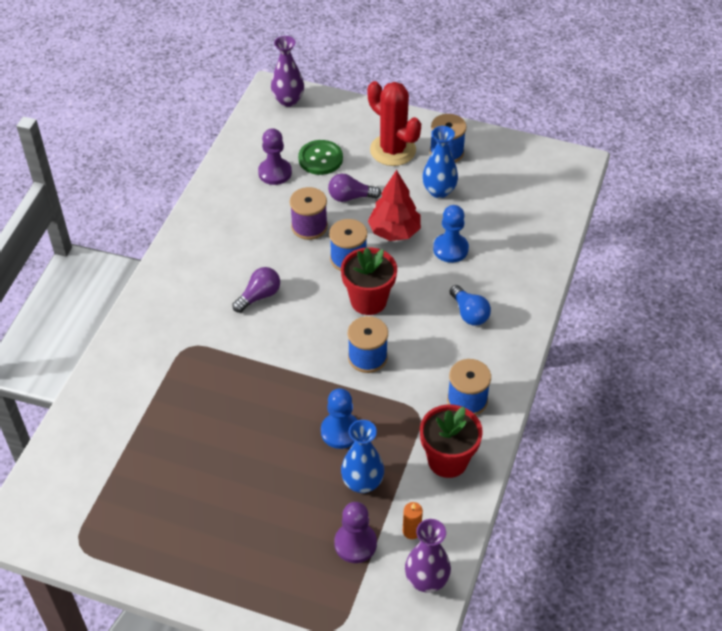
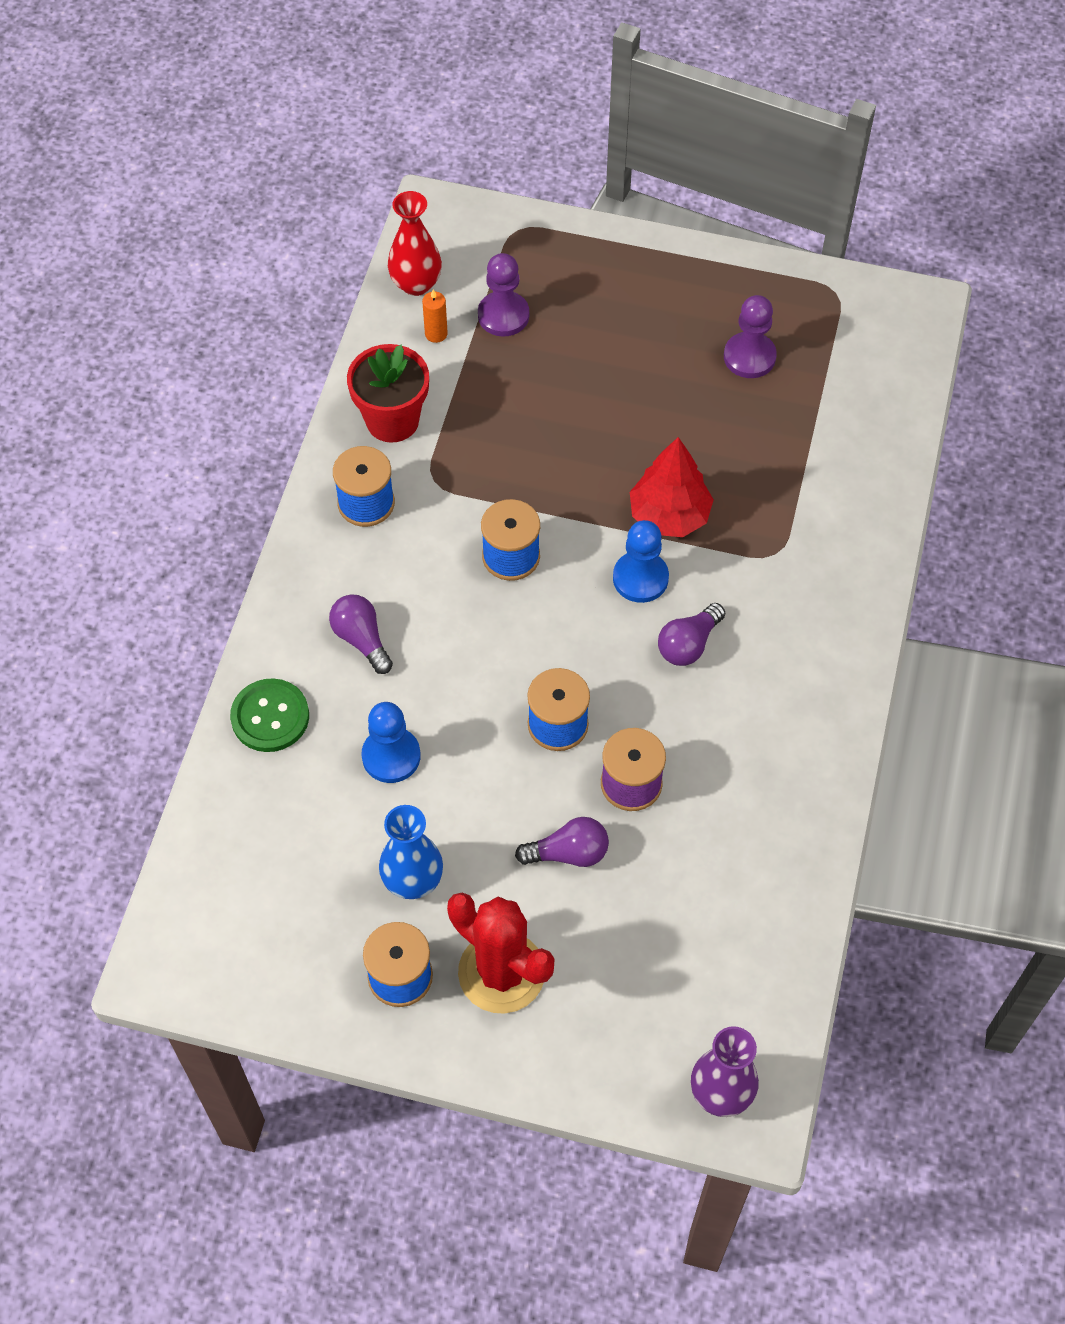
camera: 175 degrees right, 10 degrees up
purple pawn [258,128,292,185] -> purple pawn moved to [724,295,777,378]
green button [298,140,343,175] -> green button moved to [230,678,309,752]
blue pawn [321,388,357,449] -> blue pawn moved to [613,520,669,603]
red flower pot [341,247,397,315] -> none
blue vase [341,420,384,493] -> none
red tree [368,170,421,241] -> red tree moved to [630,437,714,537]
purple vase [405,519,451,593] -> red vase [388,191,442,296]
blue light bulb [449,285,491,326] -> purple light bulb [329,594,393,674]

